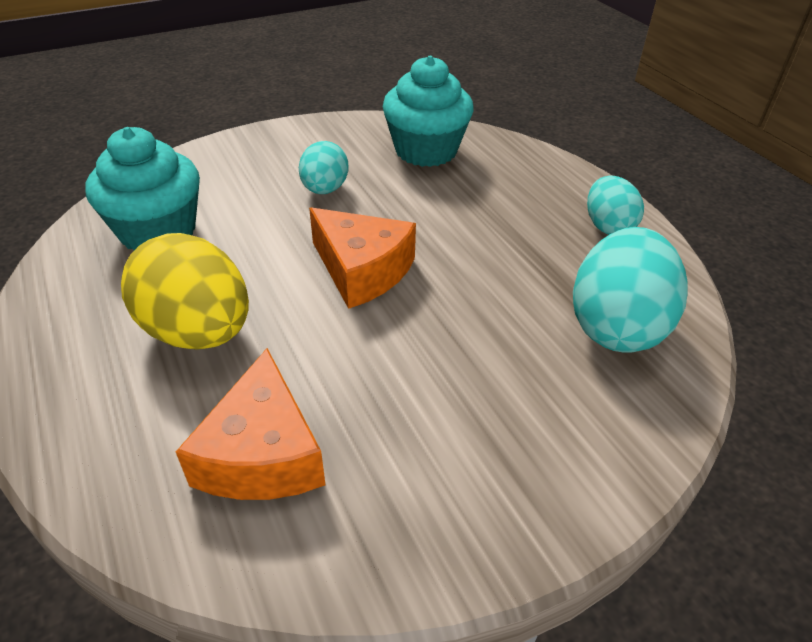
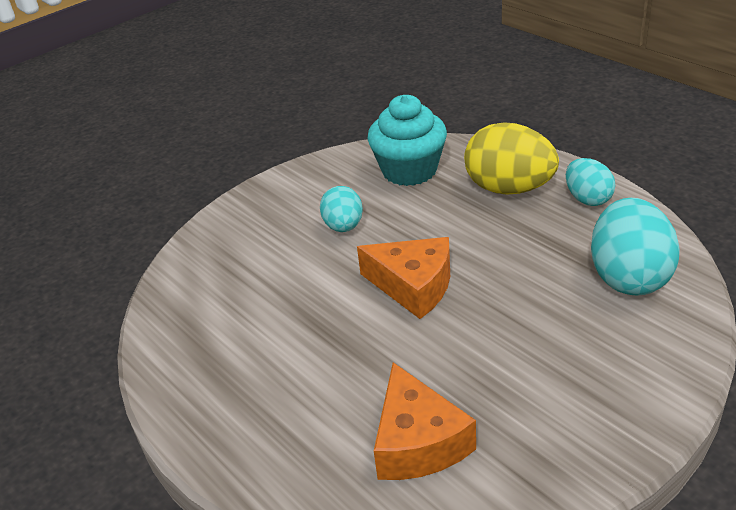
camera: 10 degrees left, 5 degrees down
turquoise cupcake [85,127,200,250] -> none
yellow egg [121,233,249,350] -> yellow egg moved to [464,122,559,195]

